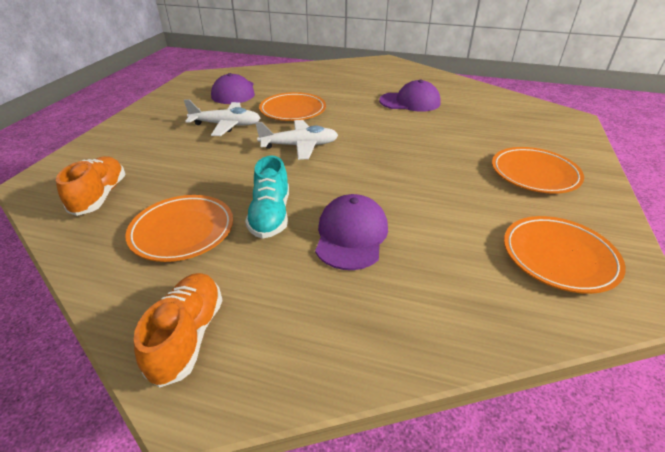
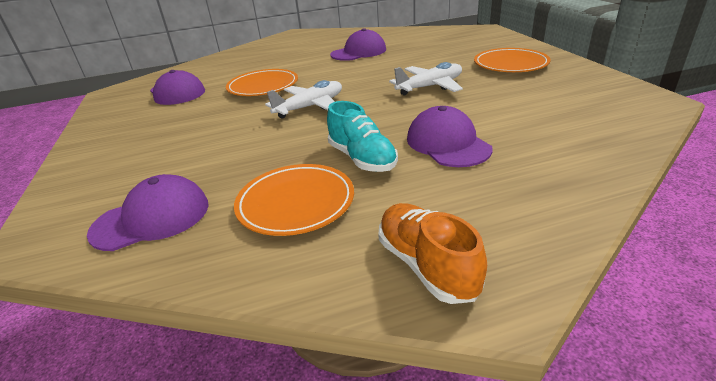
camera: 30 degrees left, 5 degrees down
orange shoe [56,157,126,216] -> purple cap [87,174,209,251]
white plane [184,99,260,136] -> white plane moved to [389,62,463,96]
orange plate [504,216,626,294] -> none

